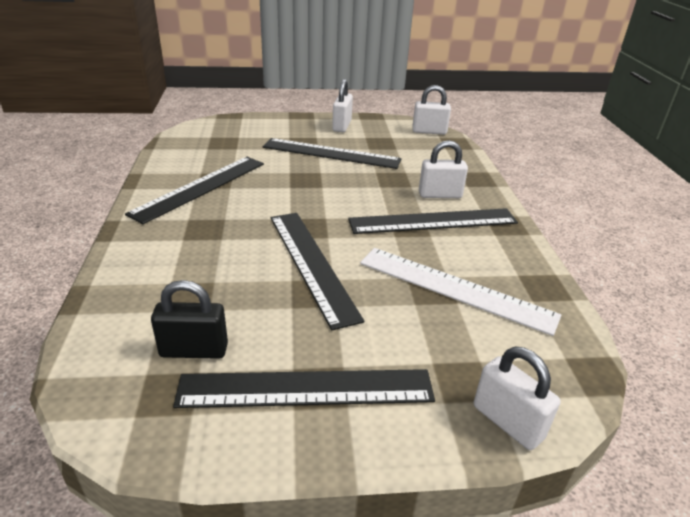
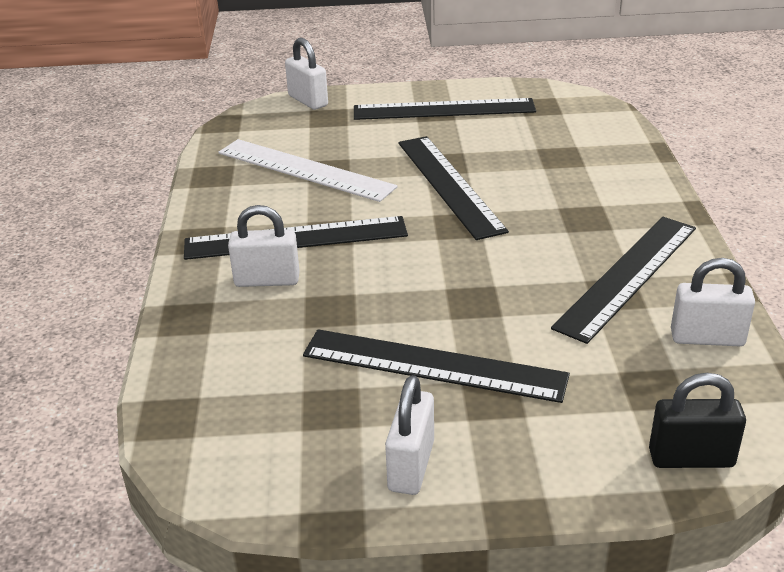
camera: 175 degrees left, 0 degrees up
black padlock [151,280,228,359] -> black padlock moved to [649,373,746,468]
white padlock [412,85,451,135] -> white padlock moved to [671,258,755,346]

